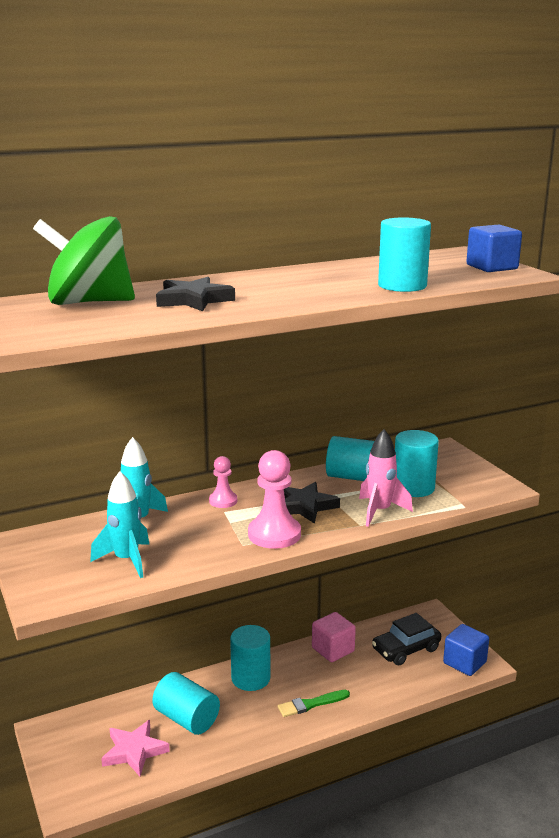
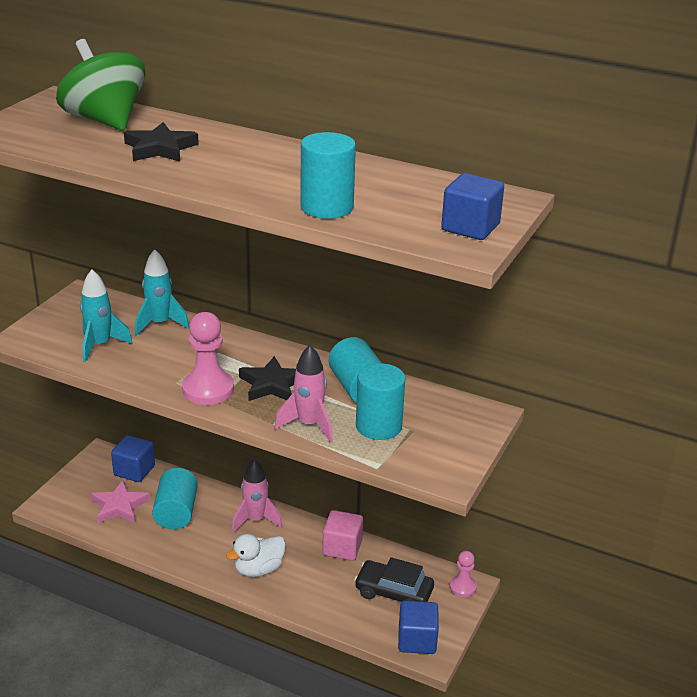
camera: 50 degrees right, 10 degrees up
pink pawn [209,456,237,508] -> pink pawn moved to [449,551,477,597]
turquoise cylinder [230,625,270,691] -> pink rocket [231,459,283,533]
green brush [278,690,350,717] -> white duck [226,534,286,577]
none -> blue cube [111,435,155,482]

